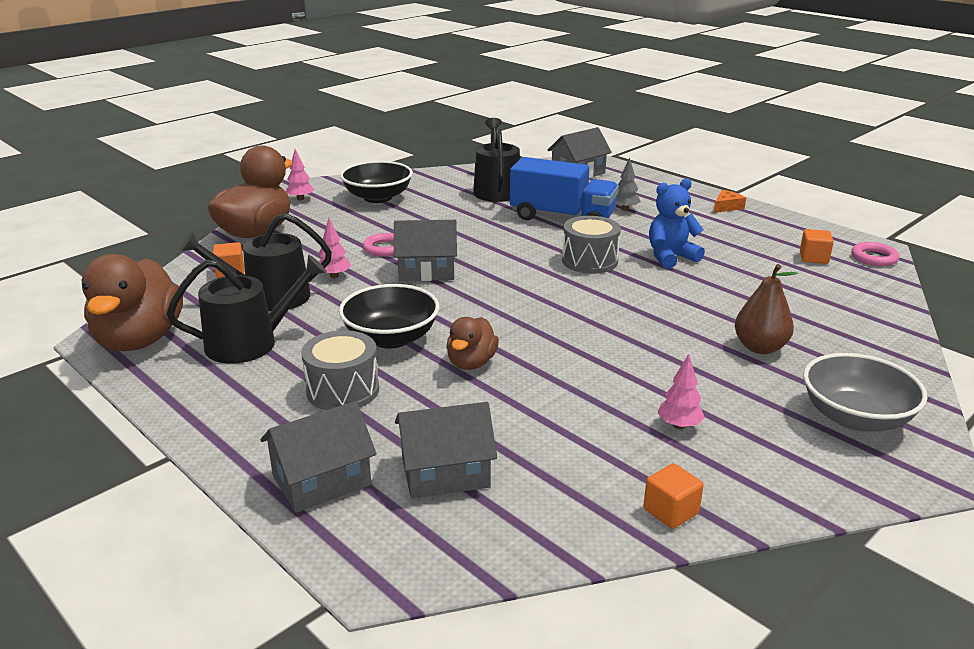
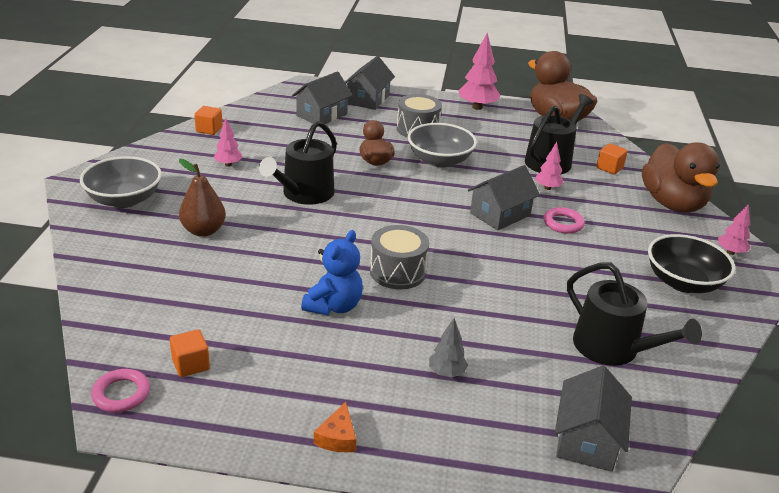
camera: 140 degrees right, 5 degrees up
black watering can [167,255,327,364] -> black watering can moved to [259,121,337,205]
black bowl [339,284,439,349] -> grey bowl [408,123,477,168]
blue truck [510,157,619,220] -> none
none -> pink tree [458,33,501,110]

